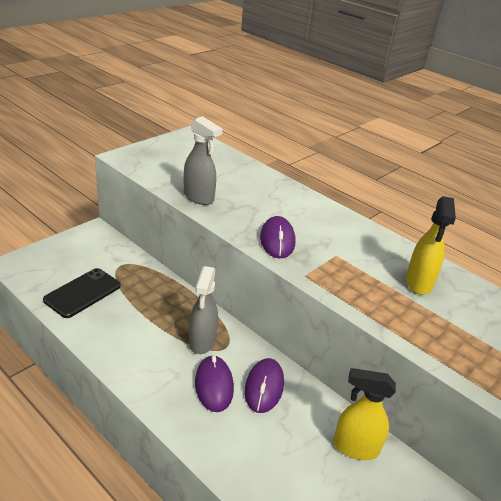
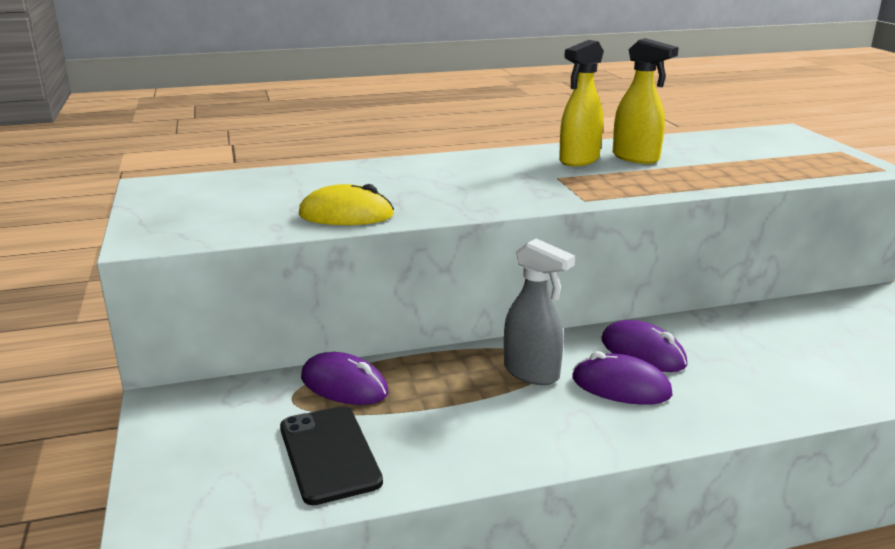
camera: 55 degrees left, 10 degrees down
grey spray bottle [184,116,222,205] -> yellow mouse [299,184,394,225]
purple mouse [260,216,295,258] -> purple mouse moved to [301,352,388,405]
yellow spray bottle [333,368,396,460] -> yellow spray bottle moved to [559,40,604,166]

